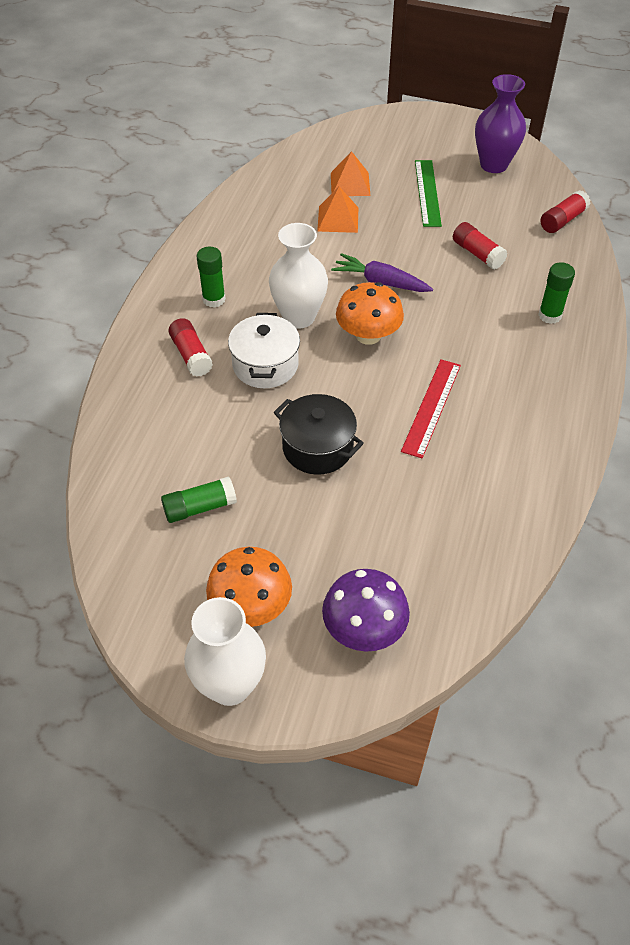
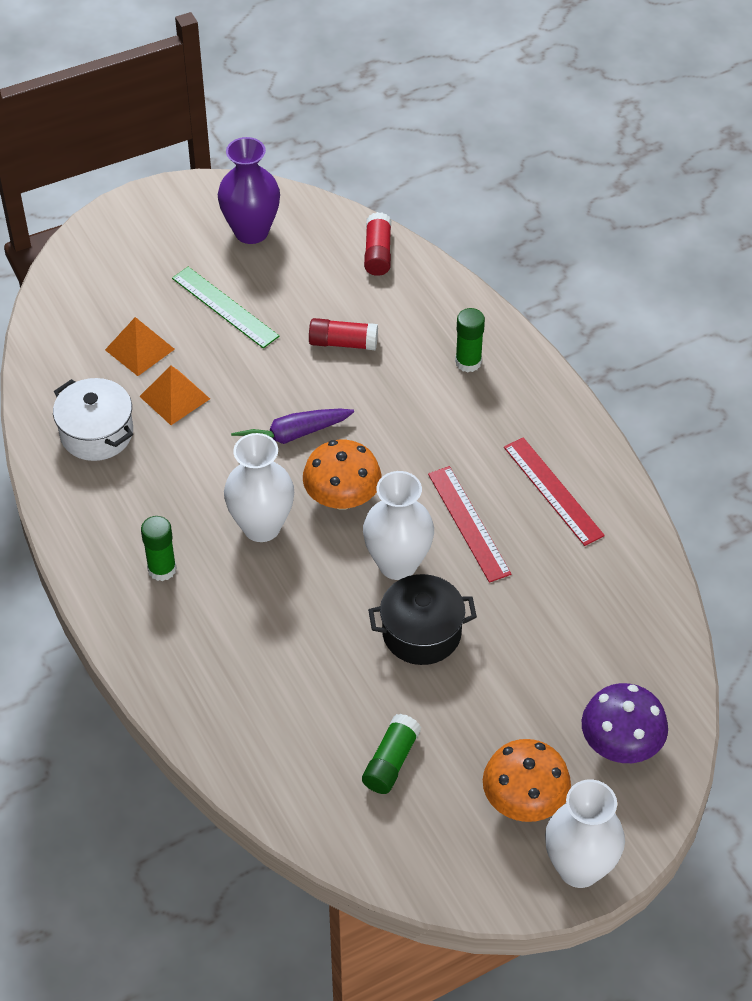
camera: 45 degrees left, 0 degrees up
red glue stick [169,318,213,377] -> none
white pot [228,313,300,388] -> white pot moved to [53,378,133,461]
none -> white vase [363,471,434,580]
none -> red ruler [504,437,605,546]

